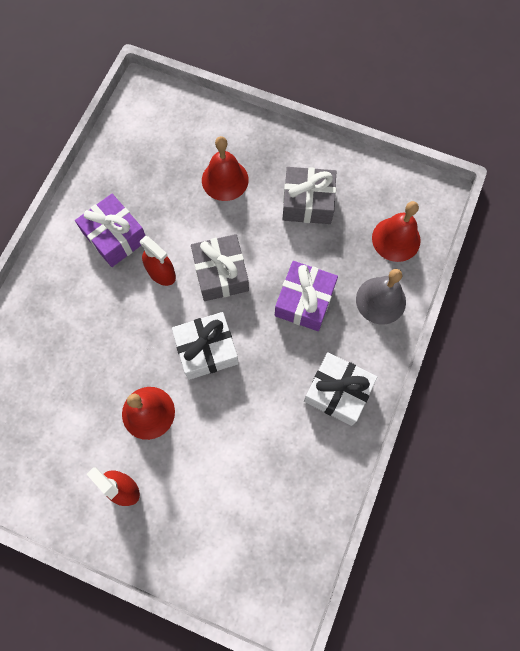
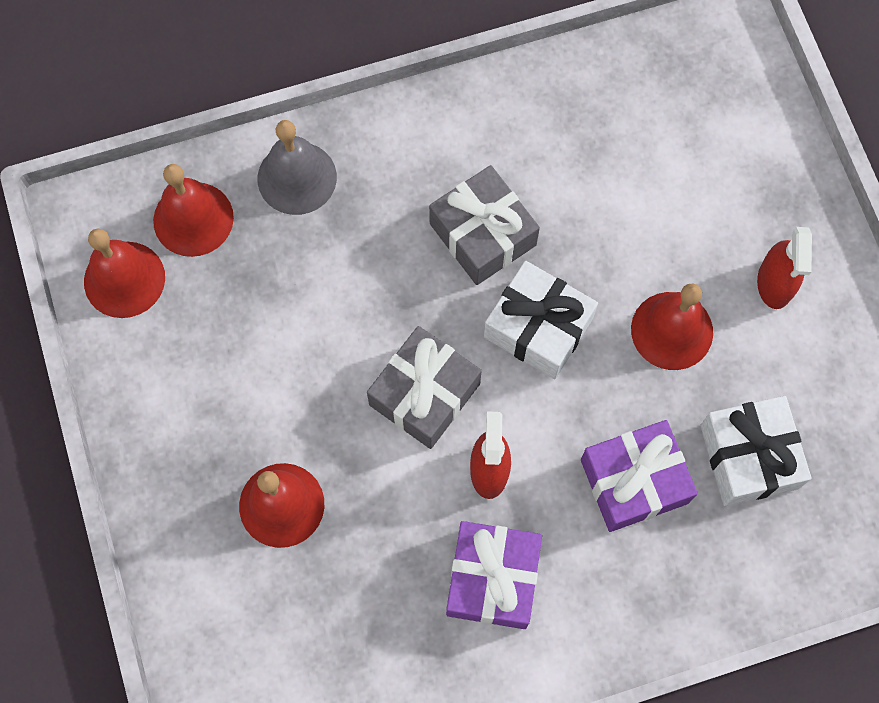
camera: 130 degrees left, 0 degrees up
purple gift [275,261,338,331] -> purple gift moved to [581,420,698,532]
grey gift [282,167,336,224] -> grey gift moved to [429,165,540,285]
white gift [304,352,377,426] -> white gift moved to [700,396,812,506]
none -> red bell [84,229,165,318]

